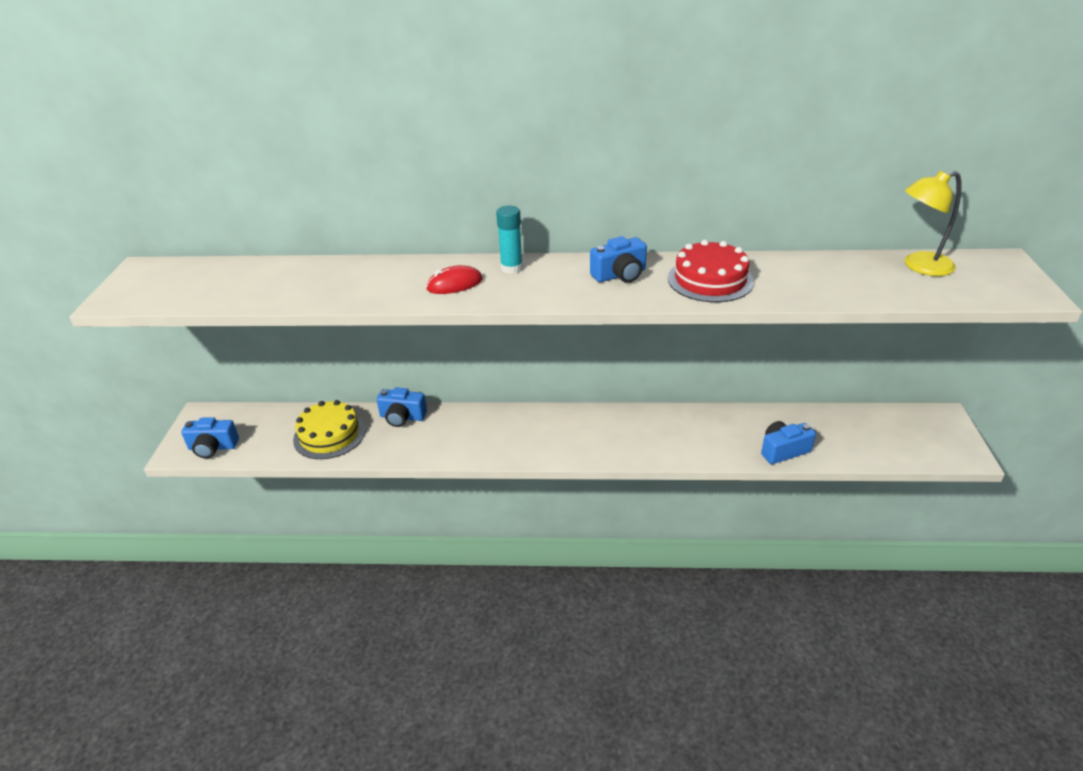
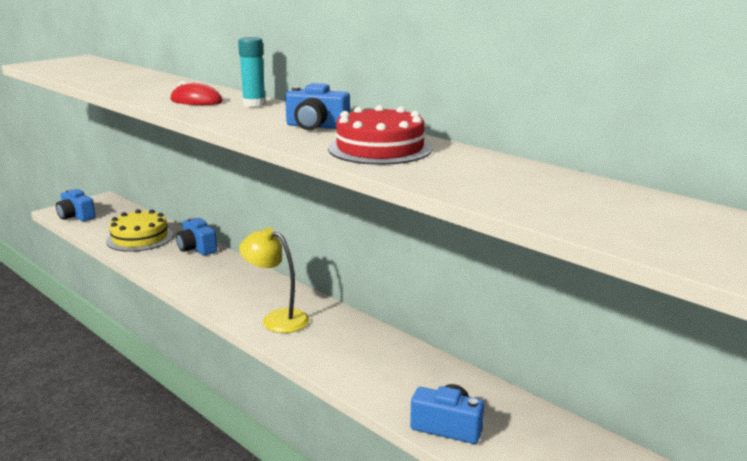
camera: 40 degrees right, 15 degrees down
yellow lamp [905,171,961,276] -> yellow lamp moved to [239,227,309,333]

